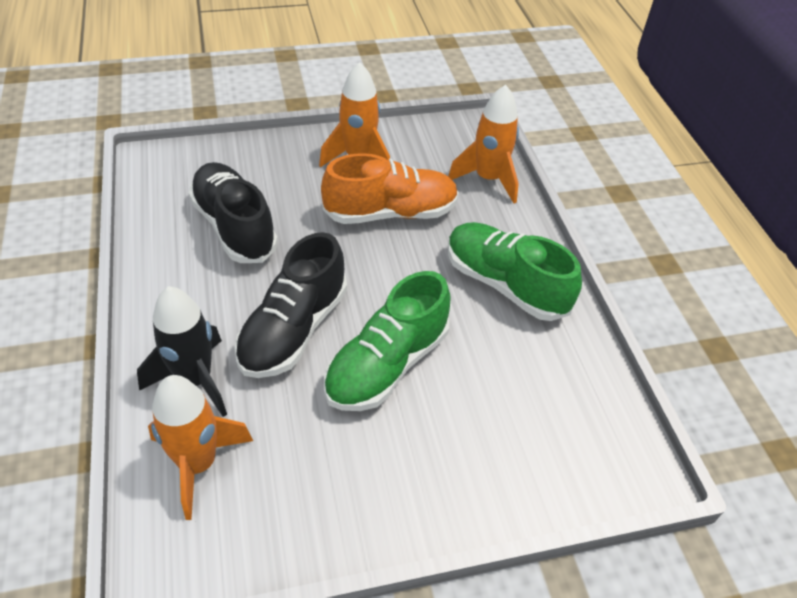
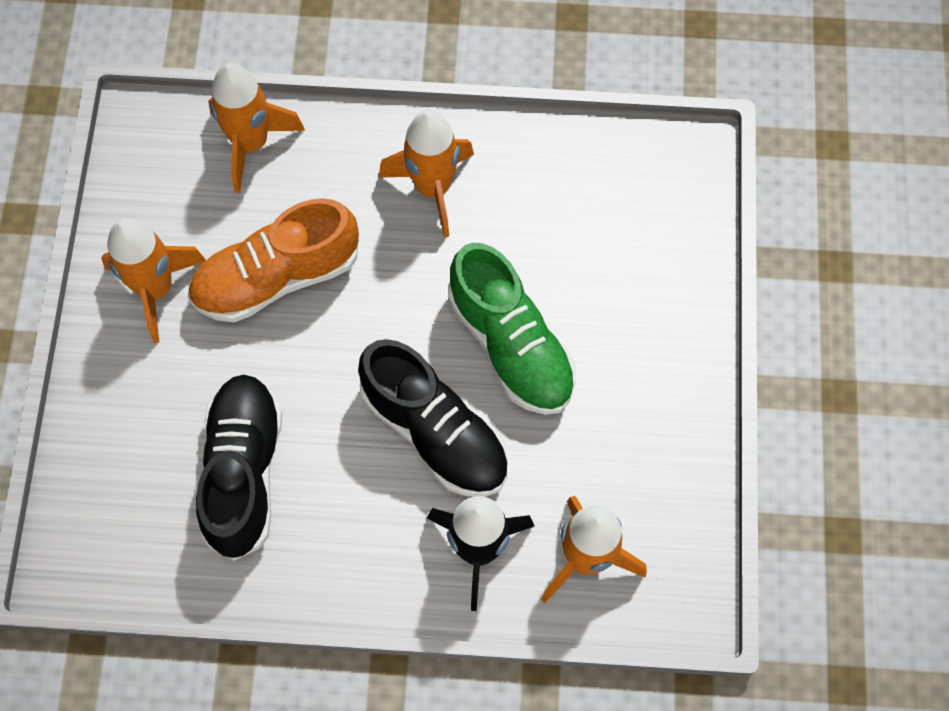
camera: 70 degrees left, 20 degrees up
black shoe [188,162,278,263] -> black shoe turned 105 degrees clockwise [196,374,282,561]
orange shoe [321,153,459,224] -> orange shoe turned 120 degrees counterclockwise [188,198,359,323]
green shoe [448,222,582,321] -> orange rocket [379,110,474,238]

